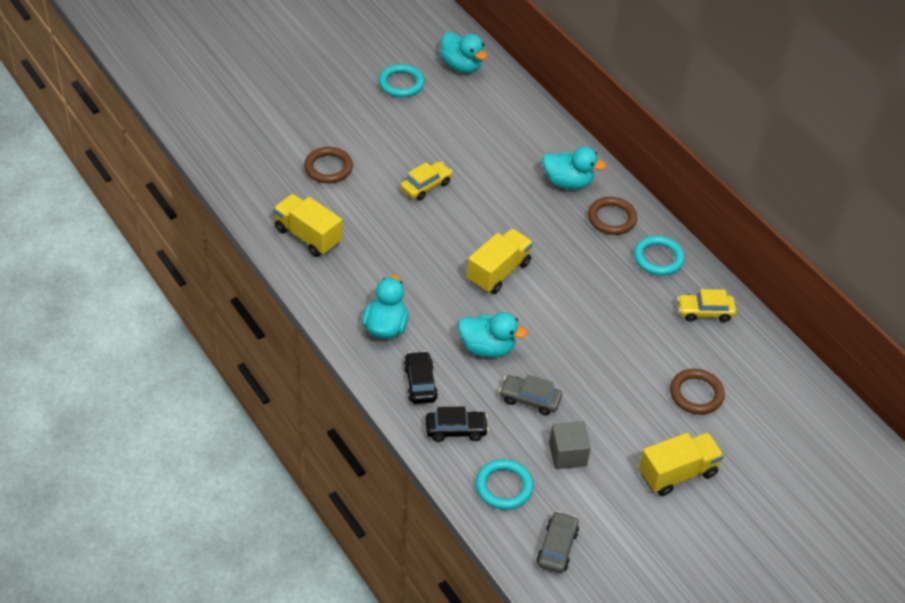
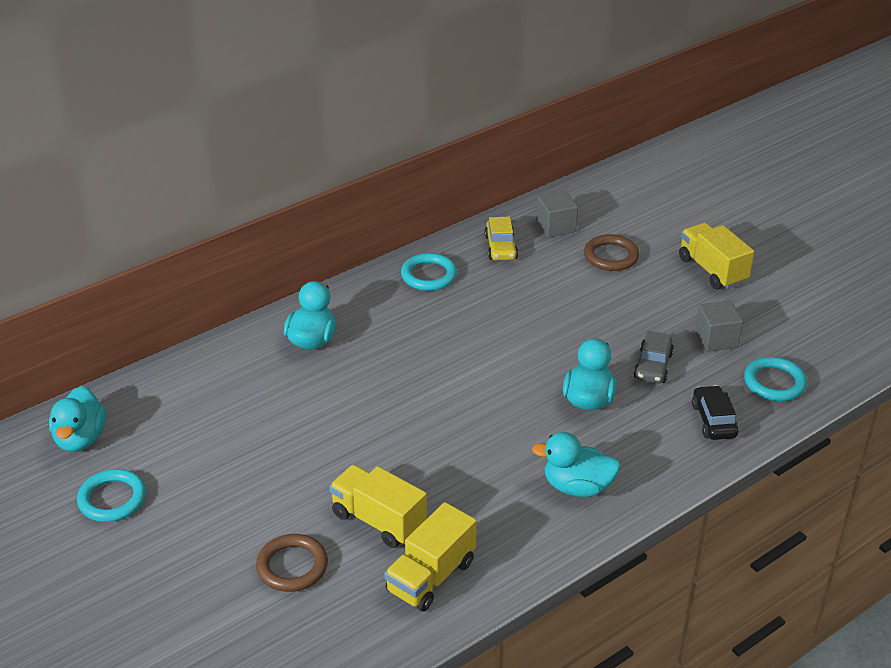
camera: 90 degrees left, 10 degrees down
yellow car [400,161,453,200] -> none
black car [404,351,438,404] -> none
turquoise duck [440,32,487,73] -> turquoise duck turned 135 degrees clockwise [49,386,106,452]
yellow truck [467,229,533,294] -> yellow truck moved to [329,465,427,548]
grey car [536,511,579,573] -> none
brown ring [588,197,637,235] -> none
none -> grey cube [536,191,578,238]

